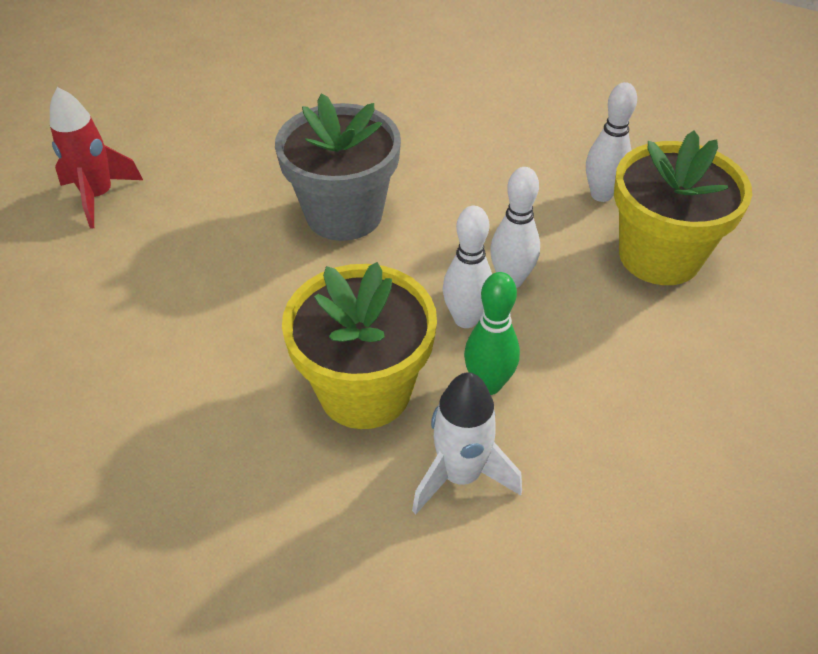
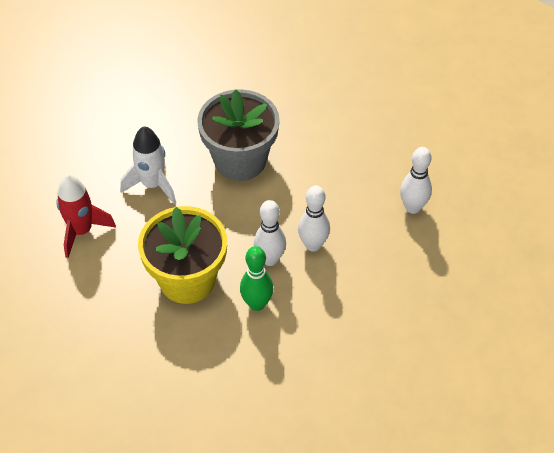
camera: 25 degrees right, 5 degrees up
red rocket [50,87,143,229] -> red rocket moved to [56,174,116,258]
white rocket [412,372,522,514] -> white rocket moved to [120,126,176,204]
yellow flower pot [614,131,752,285] -> none

